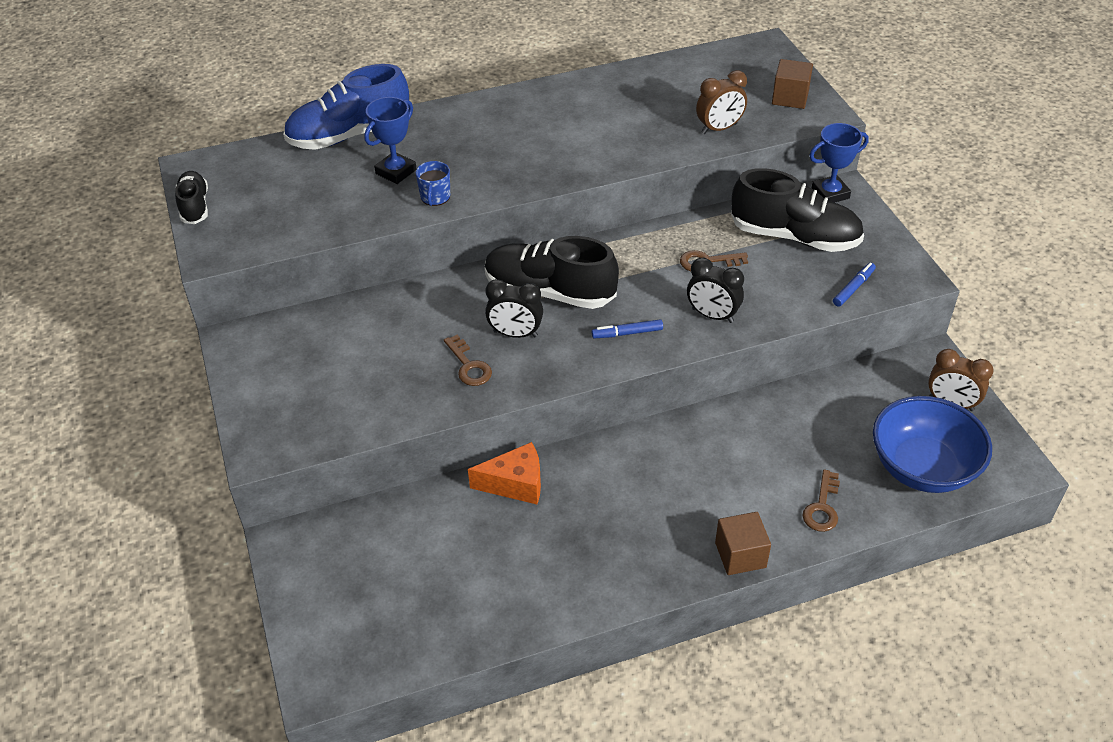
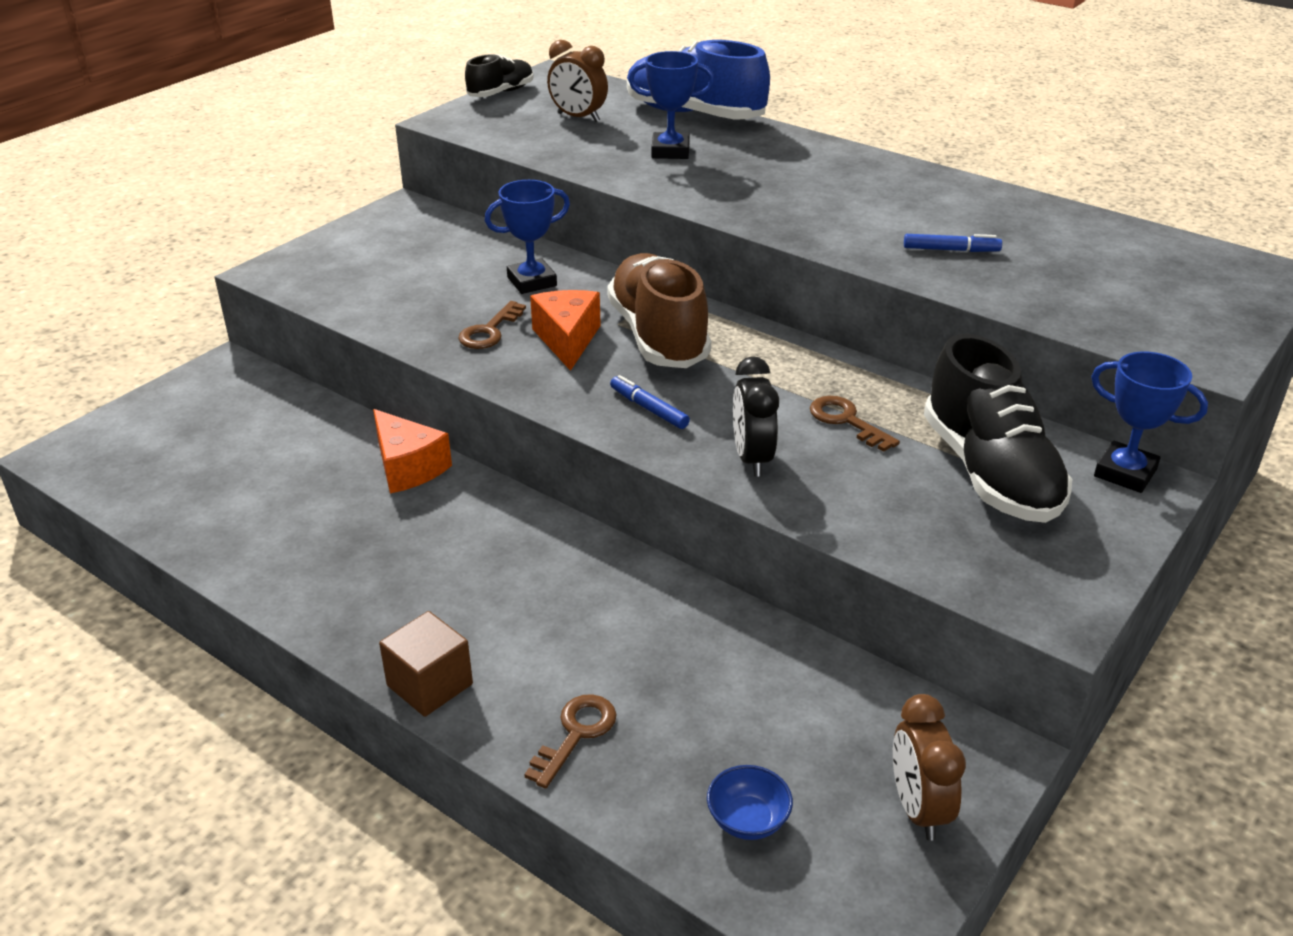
camera: 55 degrees right, 10 degrees down
blue mug [416,161,450,206] -> none
black shoe [485,236,619,309] -> brown shoe [607,253,711,368]
black clock [485,279,543,338] -> orange cheese [530,290,601,371]
brown clock [696,70,747,134] -> brown clock moved to [547,40,608,122]
brown cube [772,59,813,109] -> none
brown key [803,469,840,532] -> brown key turned 135 degrees clockwise [524,694,617,788]
blue marker [833,263,876,307] -> blue marker moved to [904,234,1002,252]
blue bowl [873,396,992,493] -> blue bowl [707,765,793,840], size x0.42
none -> blue trophy [485,180,570,294]

